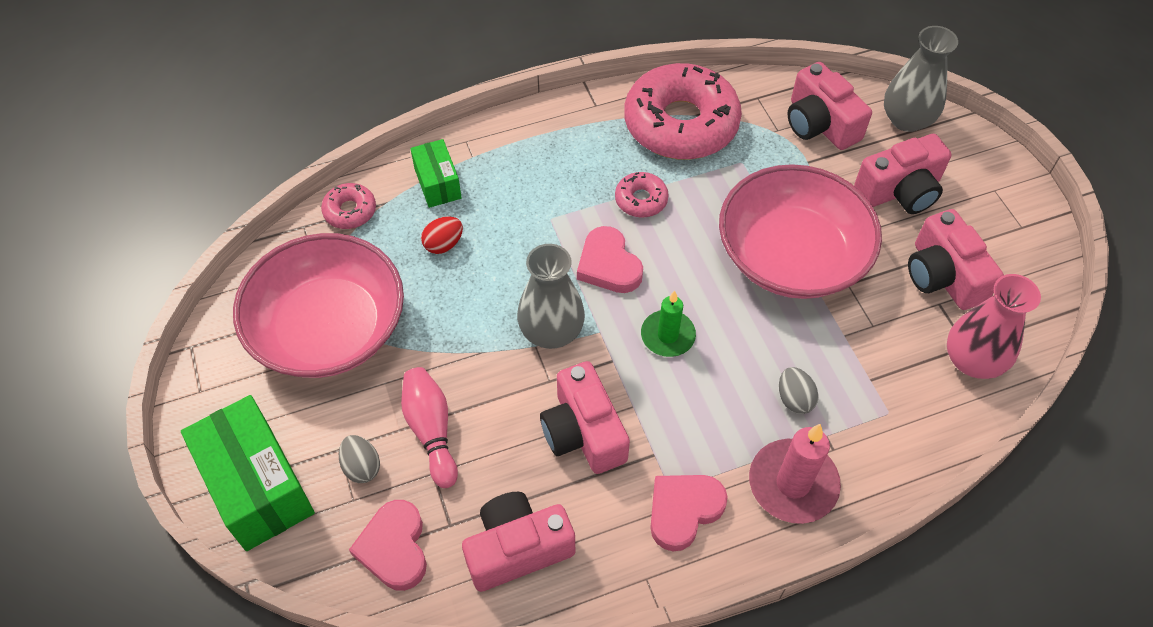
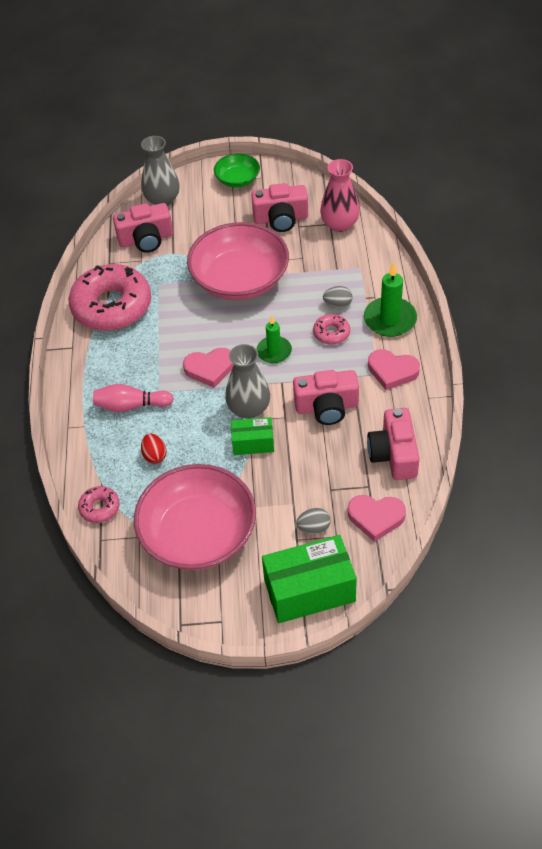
camera: 70 degrees left, 5 degrees down
pink bowling pin [401,367,458,488] -> pink bowling pin moved to [93,384,174,412]
green box [410,139,462,208] -> green box moved to [231,417,274,455]
pink donut [615,172,669,218] -> pink donut moved to [313,314,350,345]
pink heart [650,475,728,551] -> pink heart turned 45 degrees counterclockwise [368,349,420,390]
pink candle [749,424,841,524] -> green candle [364,262,417,337]
pink camera [854,134,952,214] -> none
none -> green bowl [214,153,260,187]

